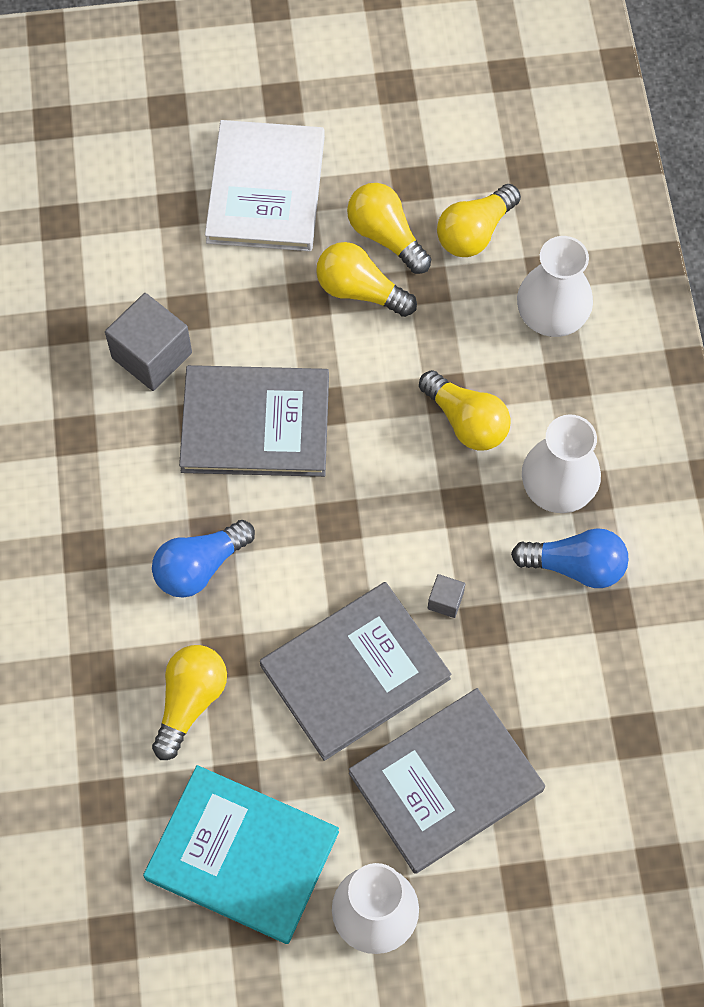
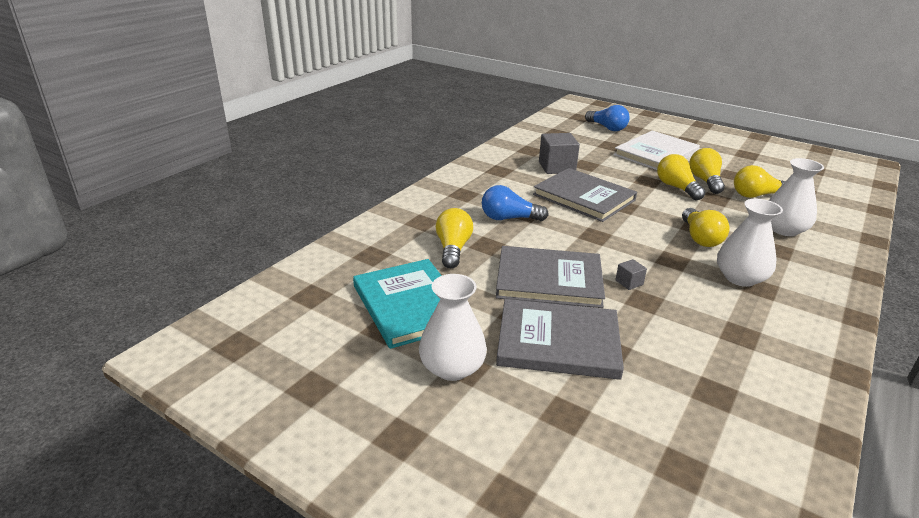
camera: 40 degrees right, 35 degrees down
yellow light bulb [152,645,227,760] -> yellow light bulb turned 60 degrees counterclockwise [436,208,473,268]
blue light bulb [511,528,628,588] -> blue light bulb moved to [585,105,630,131]

